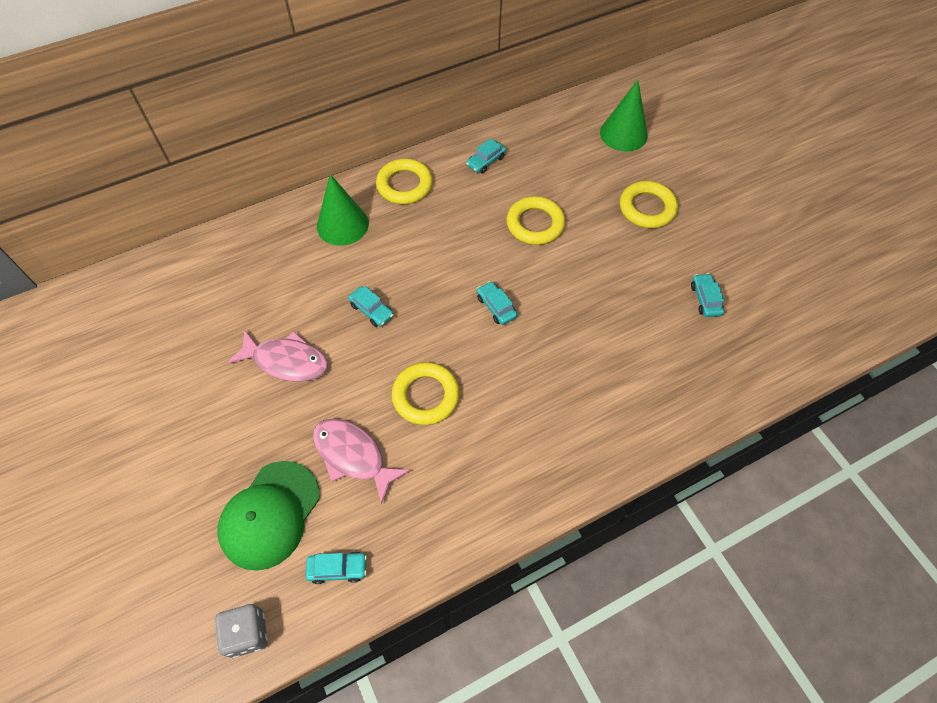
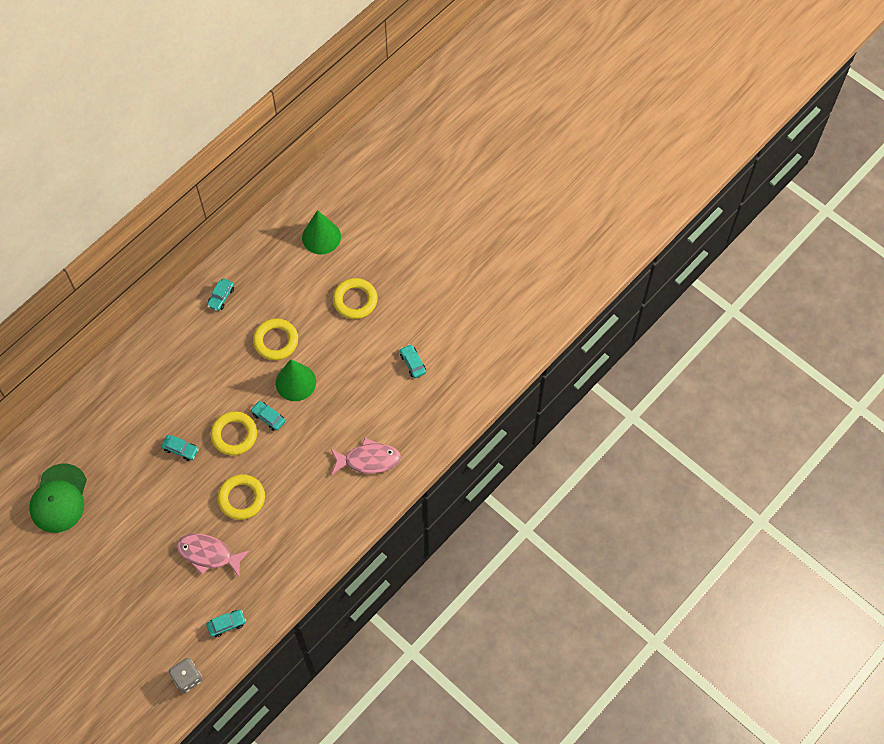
camera: 20 degrees left, 5 degrees up
green cap [217,461,320,571] -> green cap moved to [29,464,87,533]
pink fish [227,330,328,381] -> pink fish moved to [331,438,401,475]
green cone [317,174,369,246] -> green cone moved to [276,359,316,401]
yellow ring [376,159,433,204] -> yellow ring moved to [211,411,257,455]

